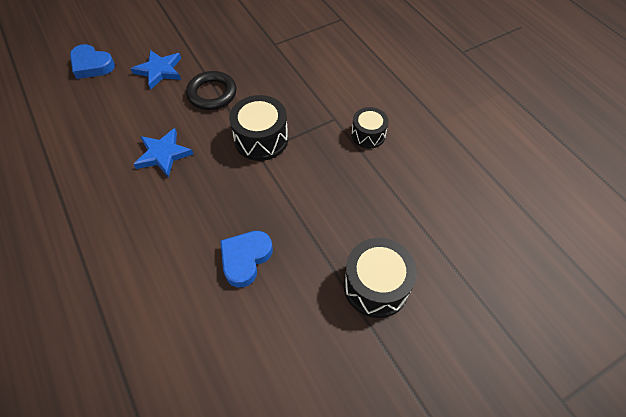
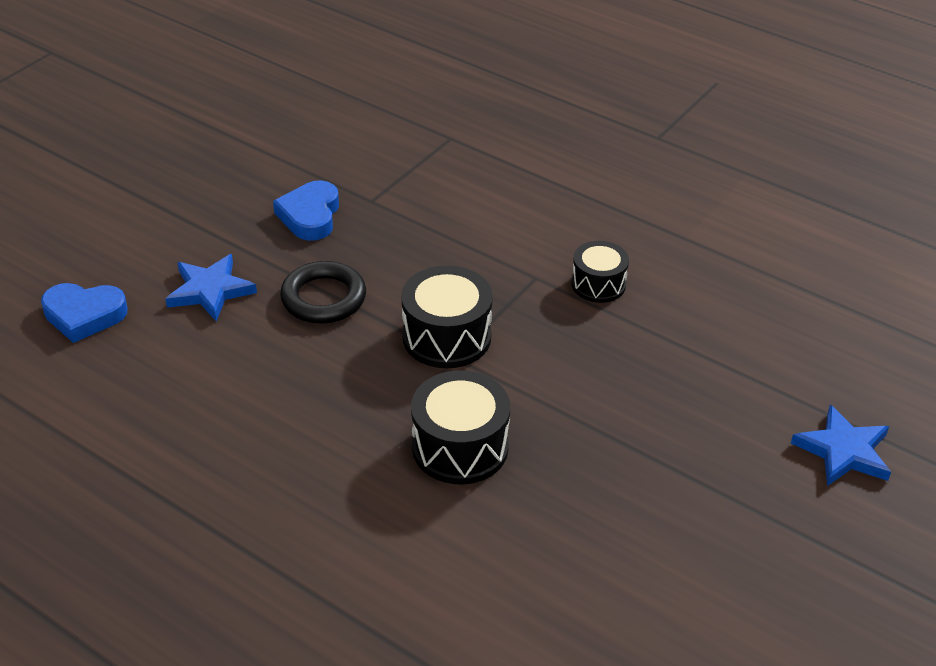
camera: 25 degrees left, 15 degrees down
blue star [133,128,194,178] -> blue star moved to [791,405,891,486]
blue heart [220,231,273,288] -> blue heart moved to [273,180,339,241]
black drum [344,238,417,318] -> black drum moved to [411,370,510,484]

